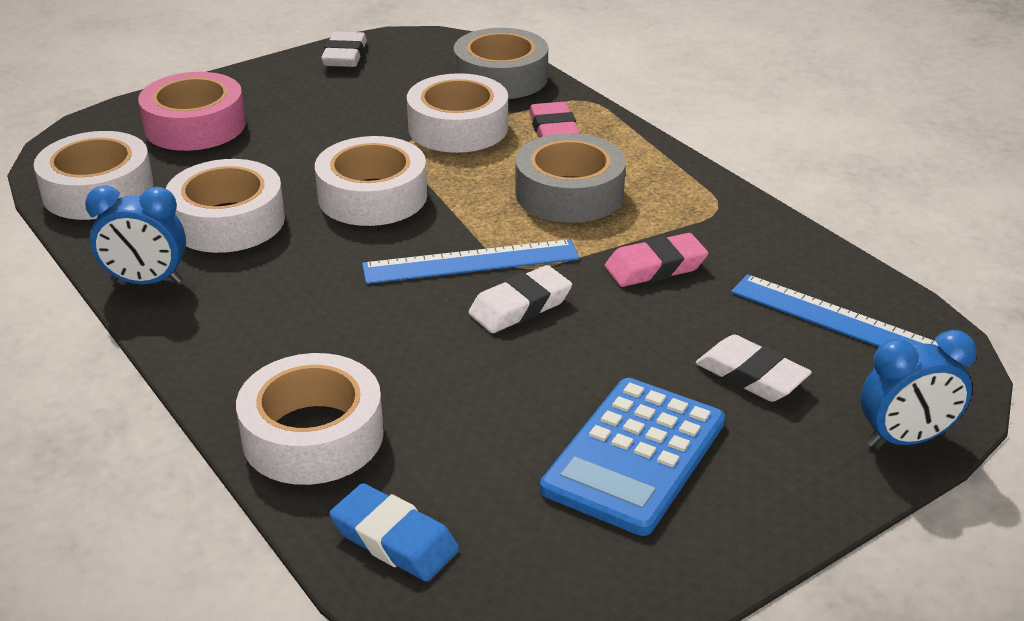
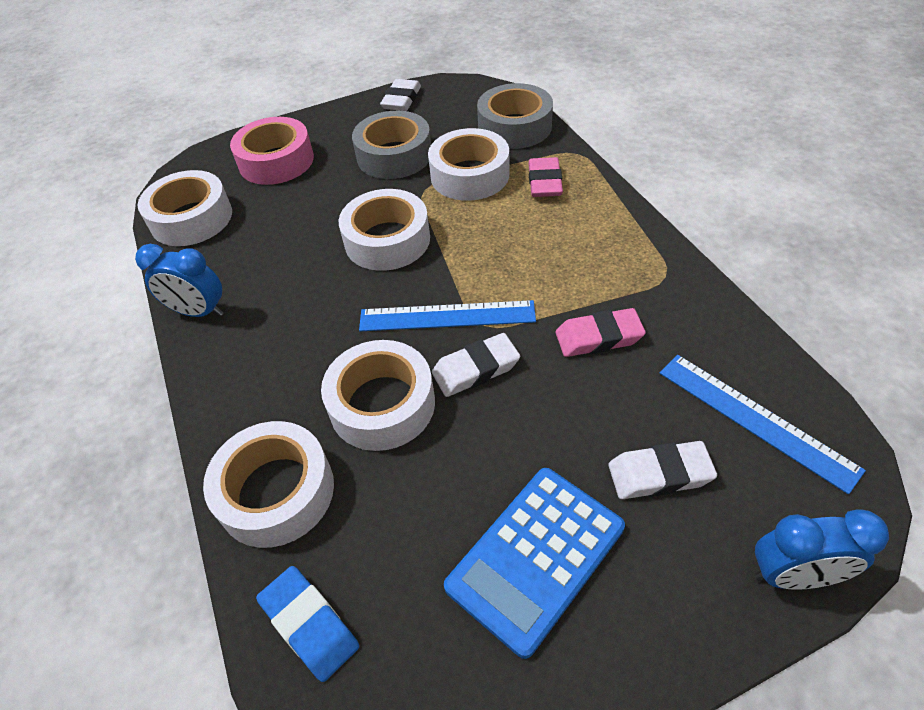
camera: 15 degrees right, 15 degrees up
white tape [166,159,285,253] -> white tape moved to [321,340,435,451]
grey tape [515,133,626,223] -> grey tape moved to [352,111,431,179]
white eraser [696,335,812,402] -> white eraser turned 60 degrees counterclockwise [608,441,717,499]

